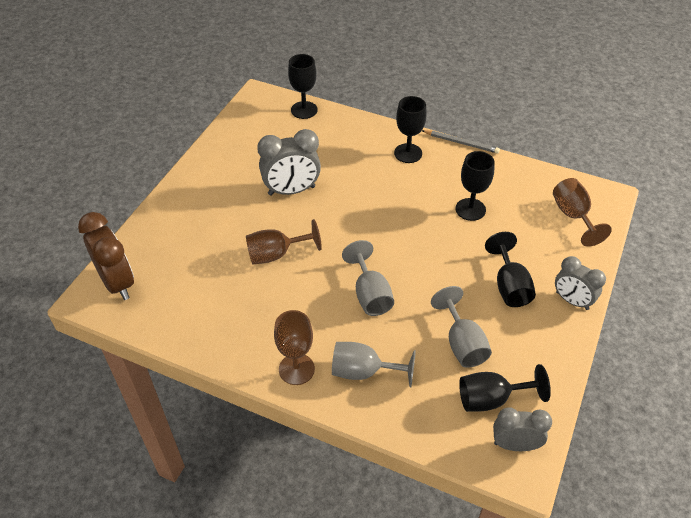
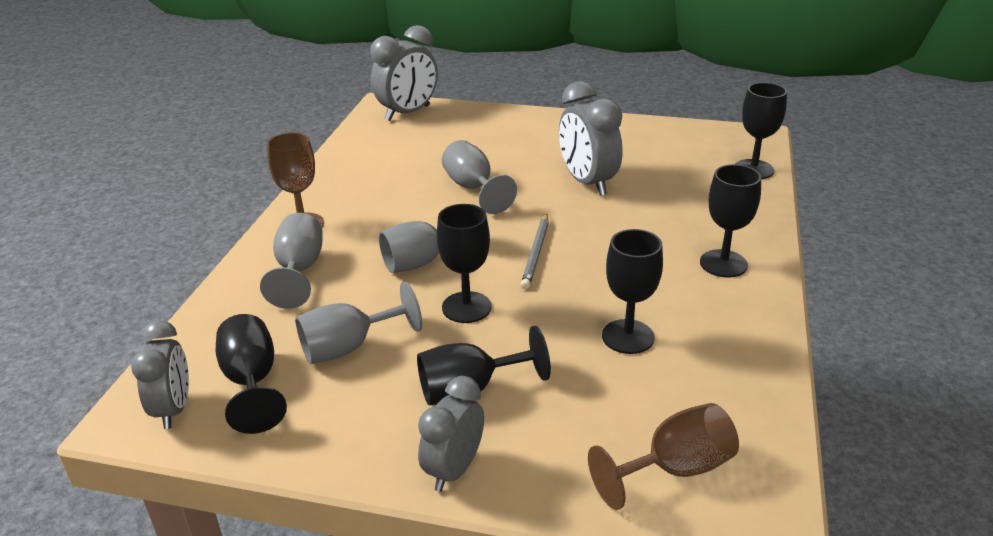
camera: 80 degrees right, 15 degrees down
brown clock [78,212,134,300] -> grey clock [370,25,438,121]
brown goblet [246,219,322,265] -> grey goblet [442,140,517,214]
grey pencil [422,130,500,154] -> grey pencil moved to [521,214,549,289]
none -> black goblet [437,204,491,323]

